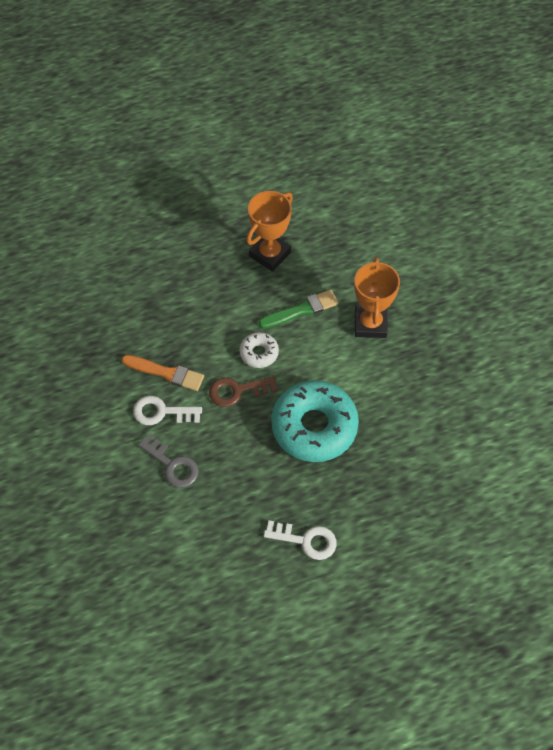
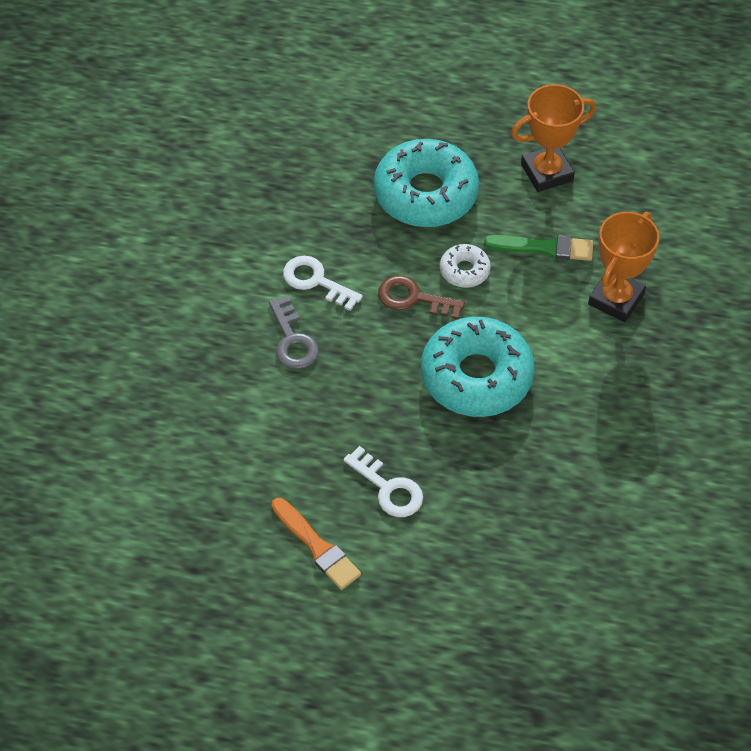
camera: 30 degrees right, 5 degrees down
orange brush [122,355,204,391] -> orange brush moved to [271,498,361,590]
none -> turquoise donut [374,139,479,227]

